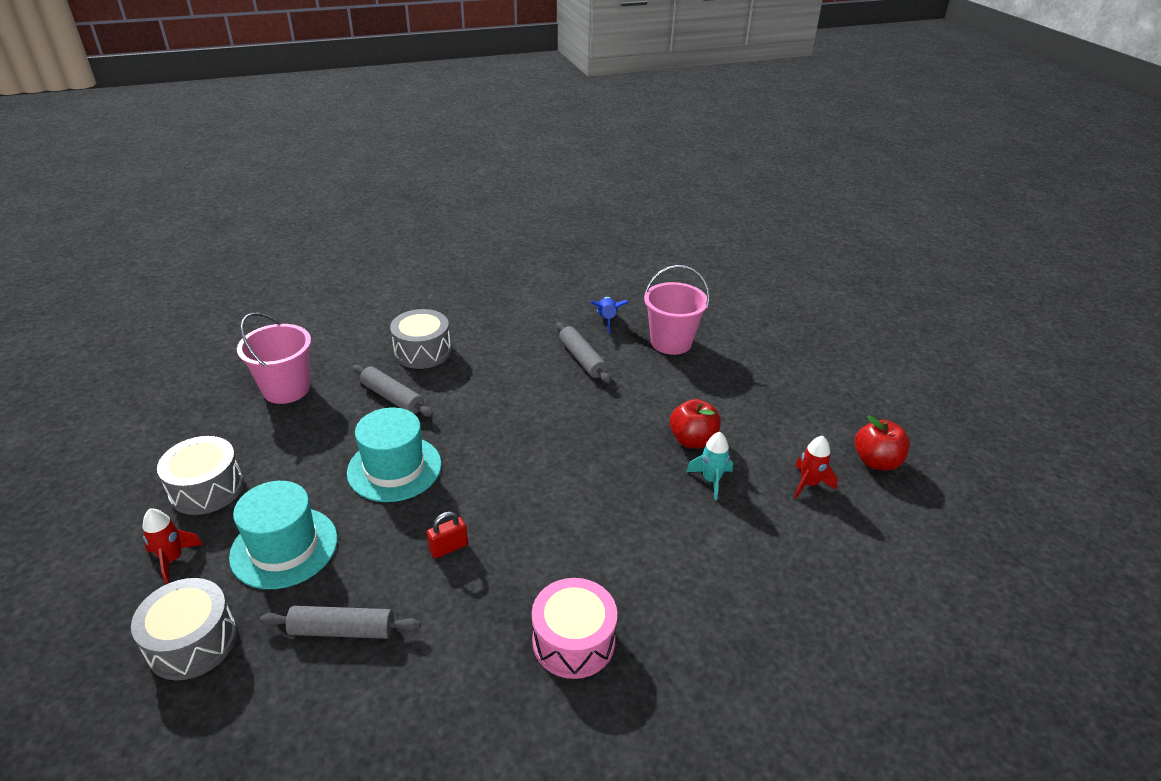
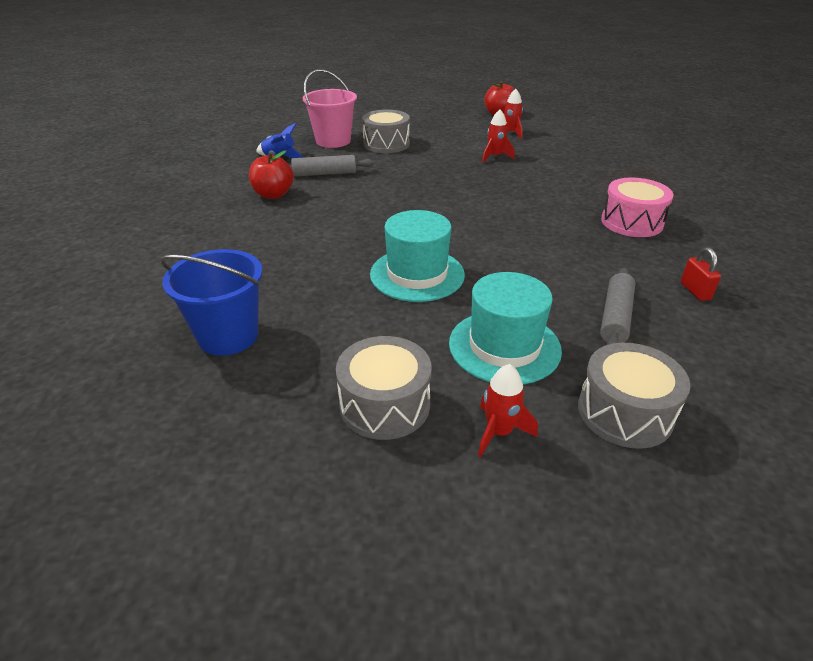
camera: 70 degrees left, 0 degrees up
pink bucket [237,313,311,404] -> blue bucket [160,249,262,356]
grey rolling pin [352,365,433,417] -> none
grey drum [390,309,451,369] -> grey drum moved to [362,110,410,153]
red padlock [427,512,468,558] -> red padlock moved to [681,247,721,301]
red apple [670,399,721,448] -> red apple moved to [249,150,294,199]
turquoise rocket [686,432,733,500] -> red rocket [482,109,515,162]

